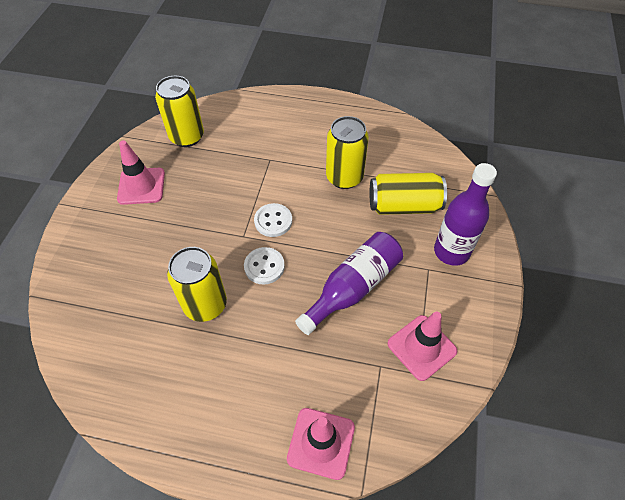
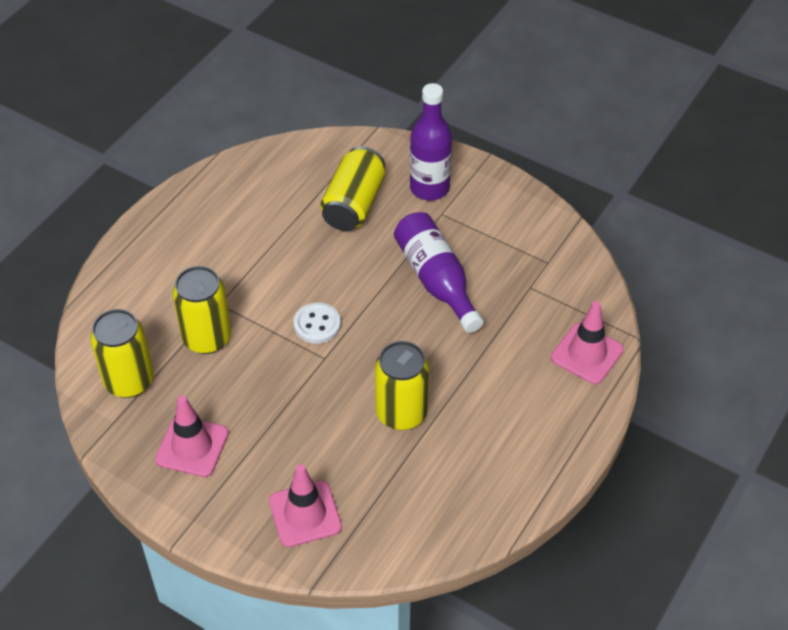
camera: 70 degrees left, 5 degrees down
white button [244,247,285,284] -> none
yellow can [326,116,369,189] -> yellow can moved to [173,266,231,354]
pink traffic cone [387,312,457,381] -> pink traffic cone moved to [269,465,342,547]

